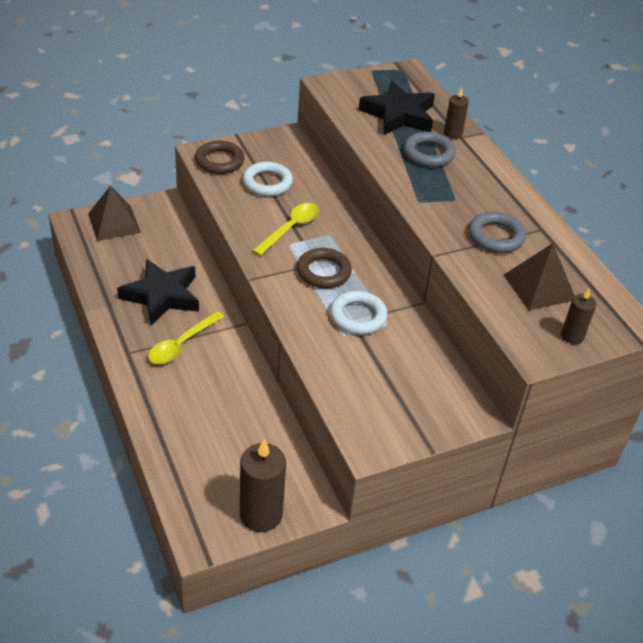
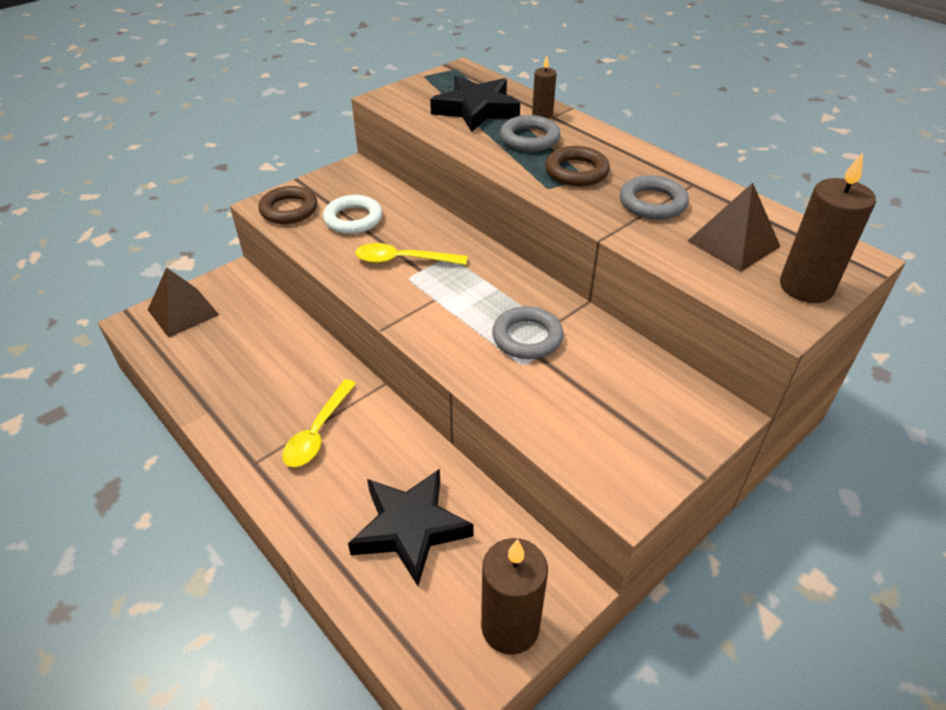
camera: 15 degrees left, 0 degrees up
black star [117,259,199,326] -> black star moved to [348,469,474,586]
yellow spoon [252,203,319,256] -> yellow spoon turned 105 degrees counterclockwise [355,243,467,265]
brown ring [297,248,352,288] -> brown ring moved to [545,146,610,186]
white ring [330,291,387,335] -> grey ring [492,306,564,359]
brown candle [561,288,596,344] -> brown candle [780,152,876,303], size x1.83

